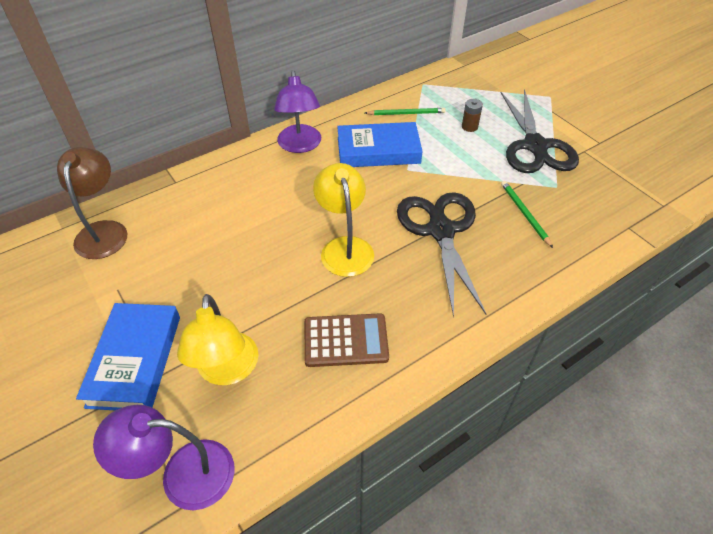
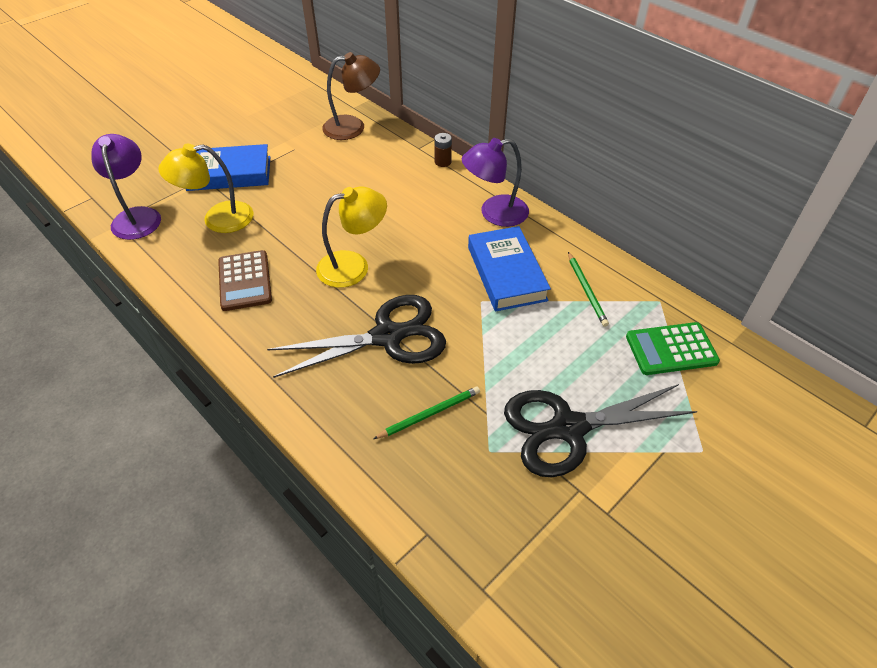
camera: 80 degrees right, 0 degrees up
brown battery [462,99,483,132] -> brown battery moved to [434,133,452,167]
none -> green calculator [626,322,720,375]

